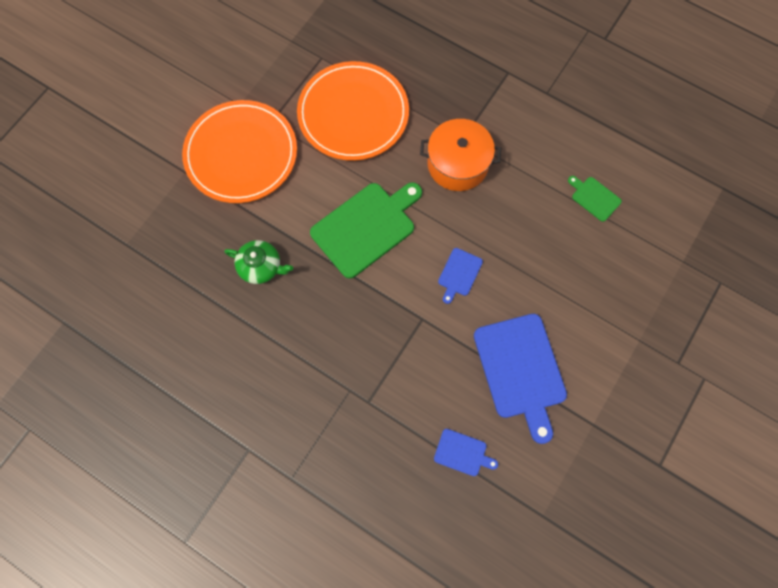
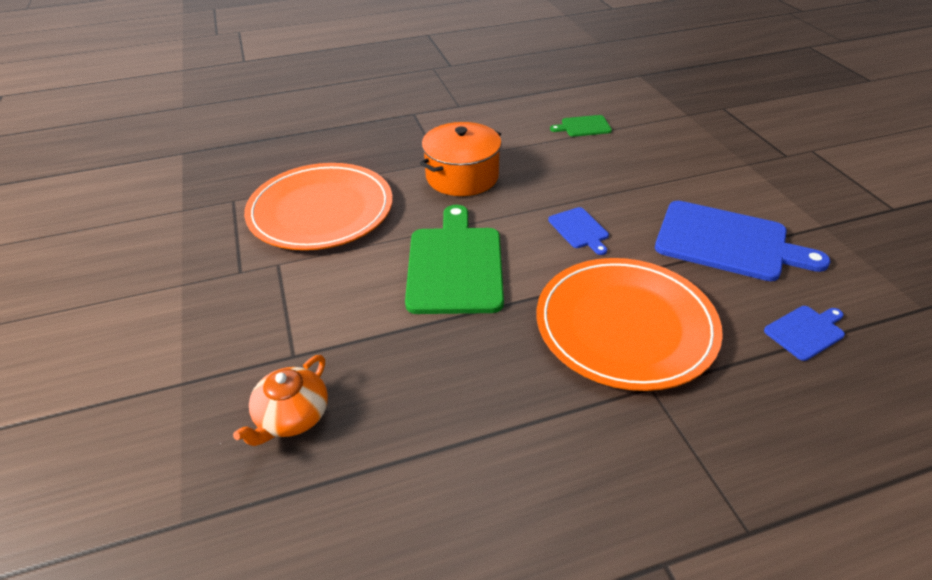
camera: 50 degrees left, 30 degrees down
orange plate [182,100,297,203] -> orange plate moved to [537,258,723,391]
green teapot [224,240,293,284] -> none
none -> orange teapot [233,355,328,446]

